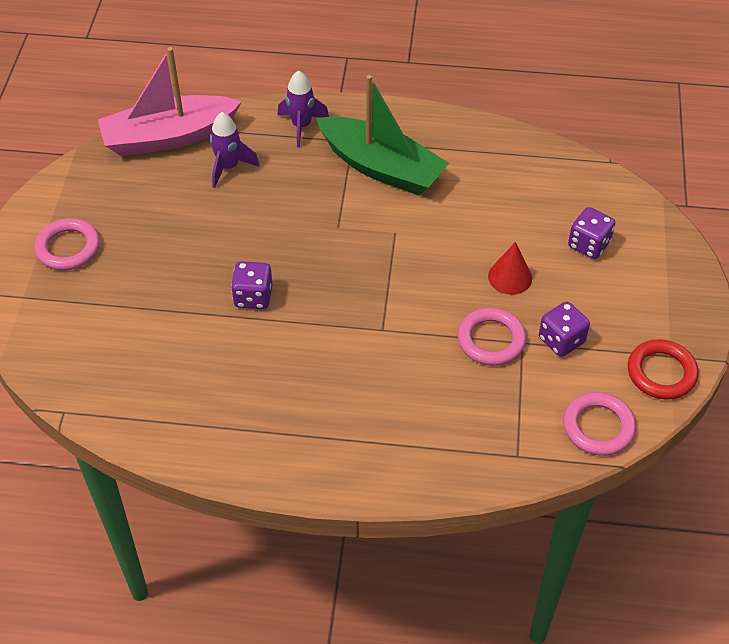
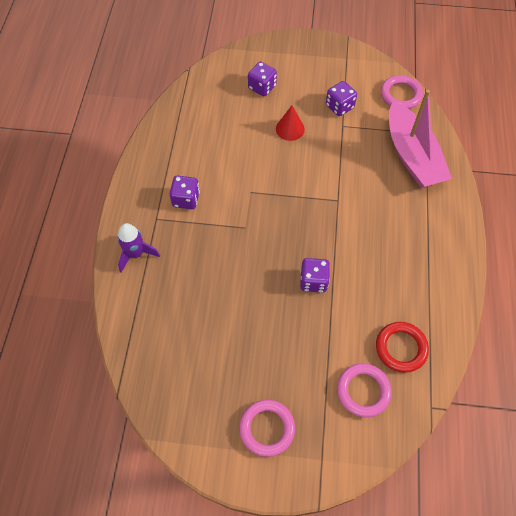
camera: 90 degrees left, 10 degrees up
pink boat [98,47,242,156] -> pink boat moved to [389,90,452,188]
purple rocket [210,112,260,188] -> none
green boat [316,75,449,196] -> purple dice [169,176,200,209]
pink ring [458,308,527,366] -> pink ring moved to [337,363,392,417]
red ring [628,339,699,400] -> red ring moved to [376,322,429,373]

